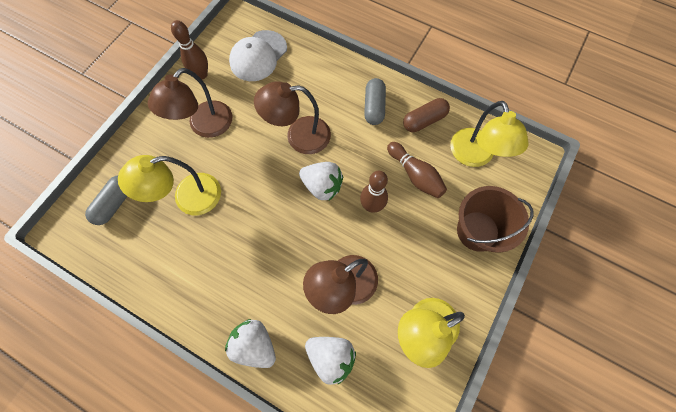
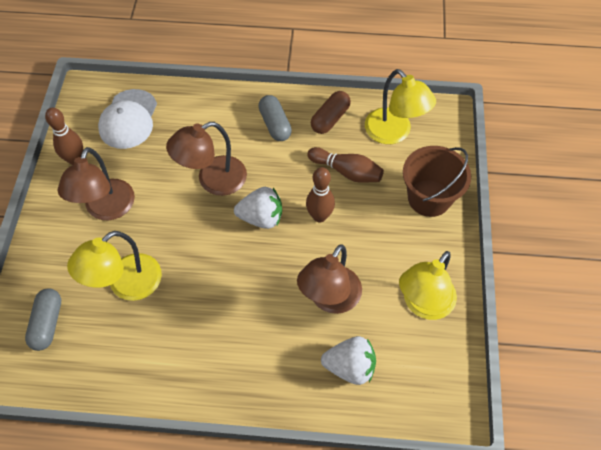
camera: 25 degrees left, 10 degrees down
white strawberry [225,319,276,368] -> none

